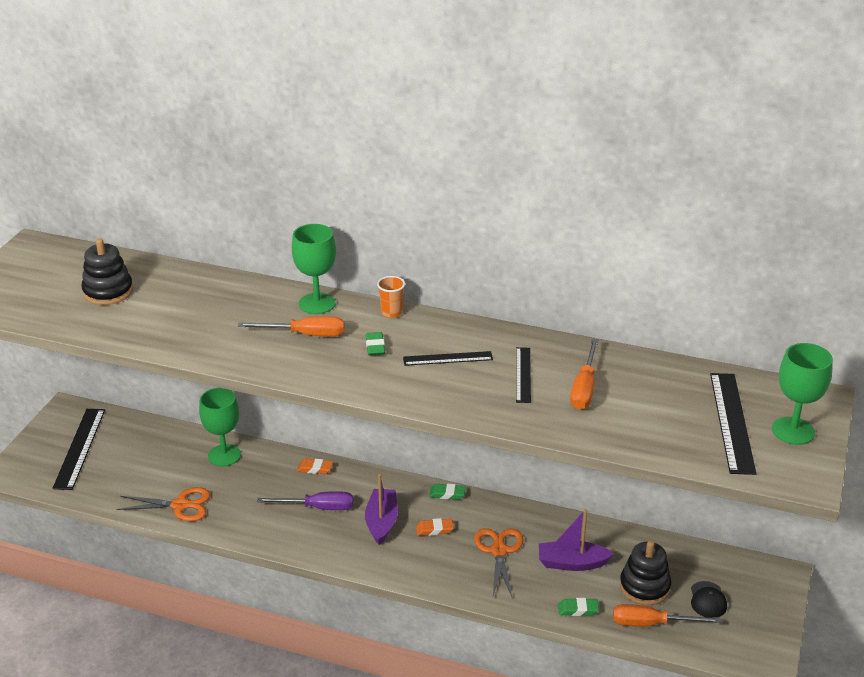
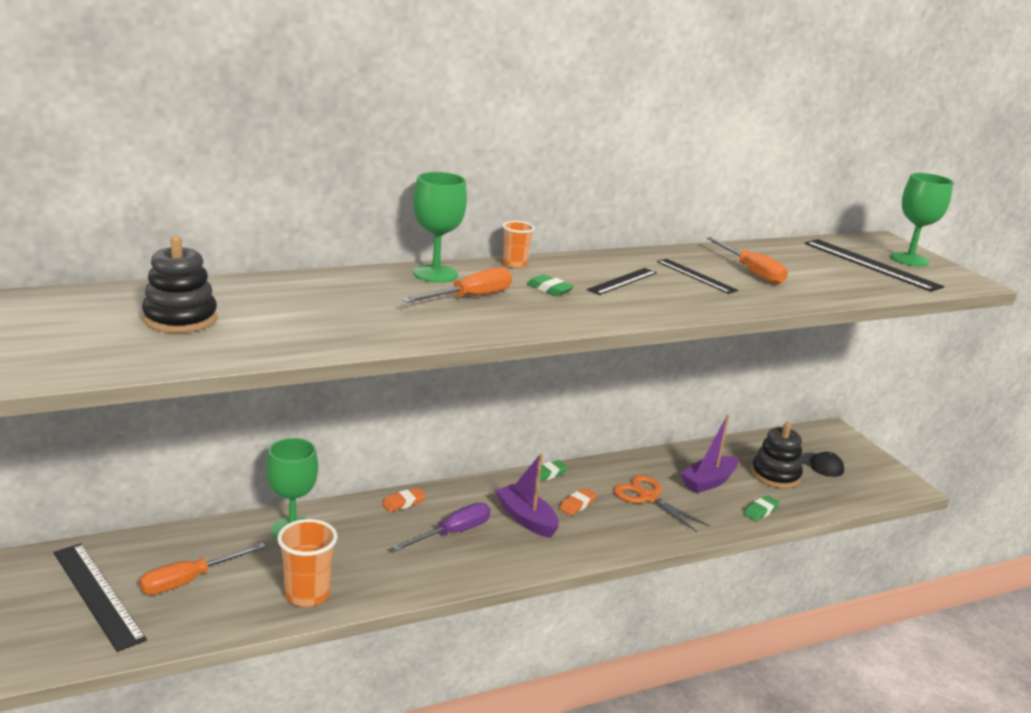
camera: 45 degrees left, 10 degrees down
orange scissors [116,487,211,521] -> orange cup [277,519,337,607]
orange screwdriver [613,604,721,626] -> orange screwdriver moved to [139,543,266,595]

